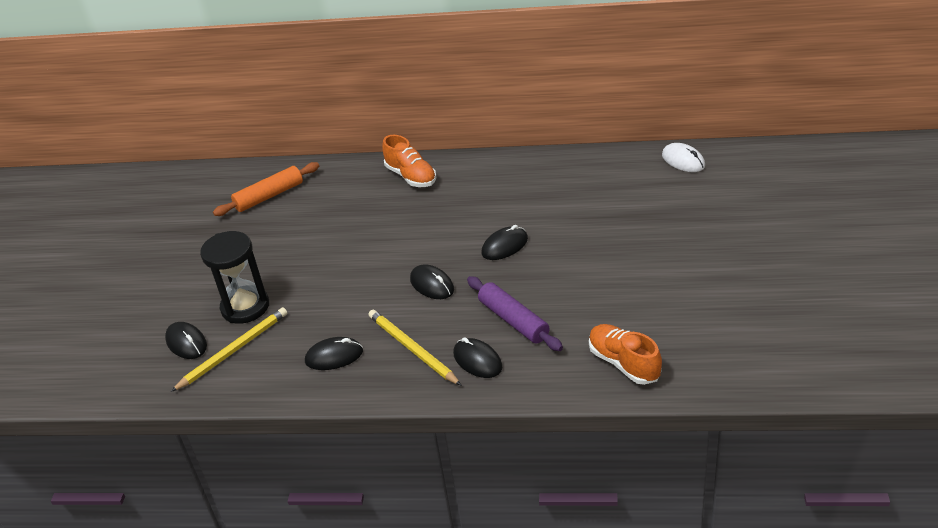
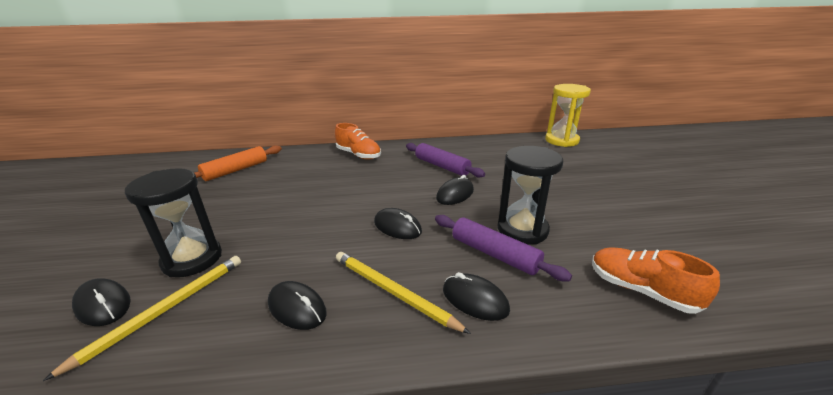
camera: 15 degrees left, 10 degrees down
black mouse [305,337,363,370] -> black mouse turned 60 degrees clockwise [268,281,327,330]
white mouse [662,143,705,172] -> yellow hourglass [545,84,591,147]
none -> purple rolling pin [406,143,485,178]
none -> black hourglass [498,146,563,244]

